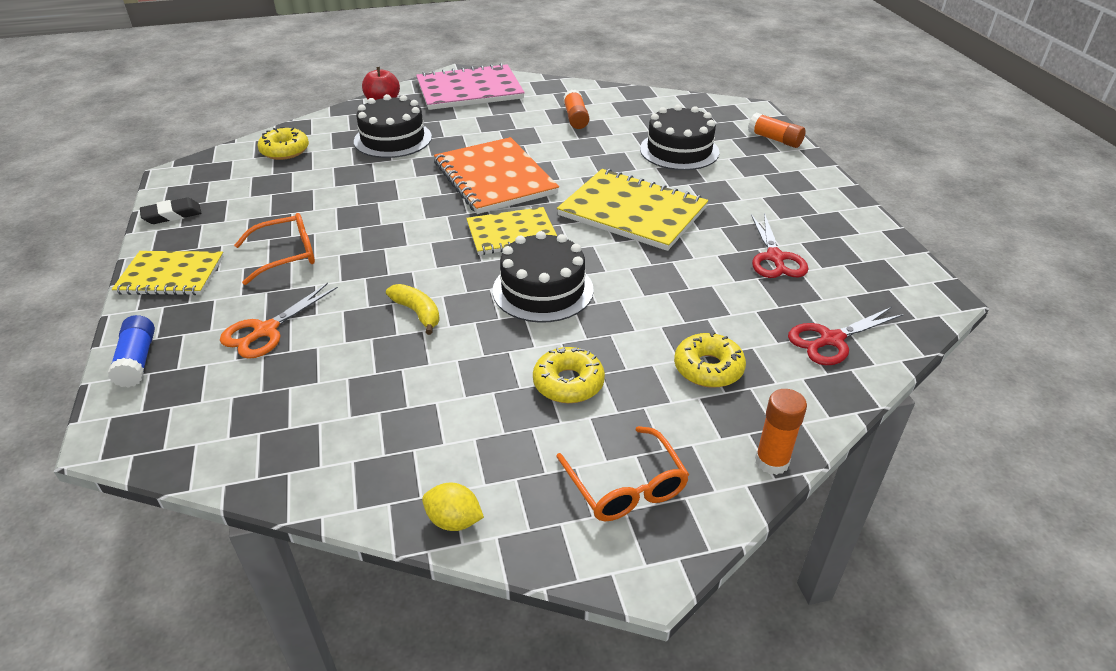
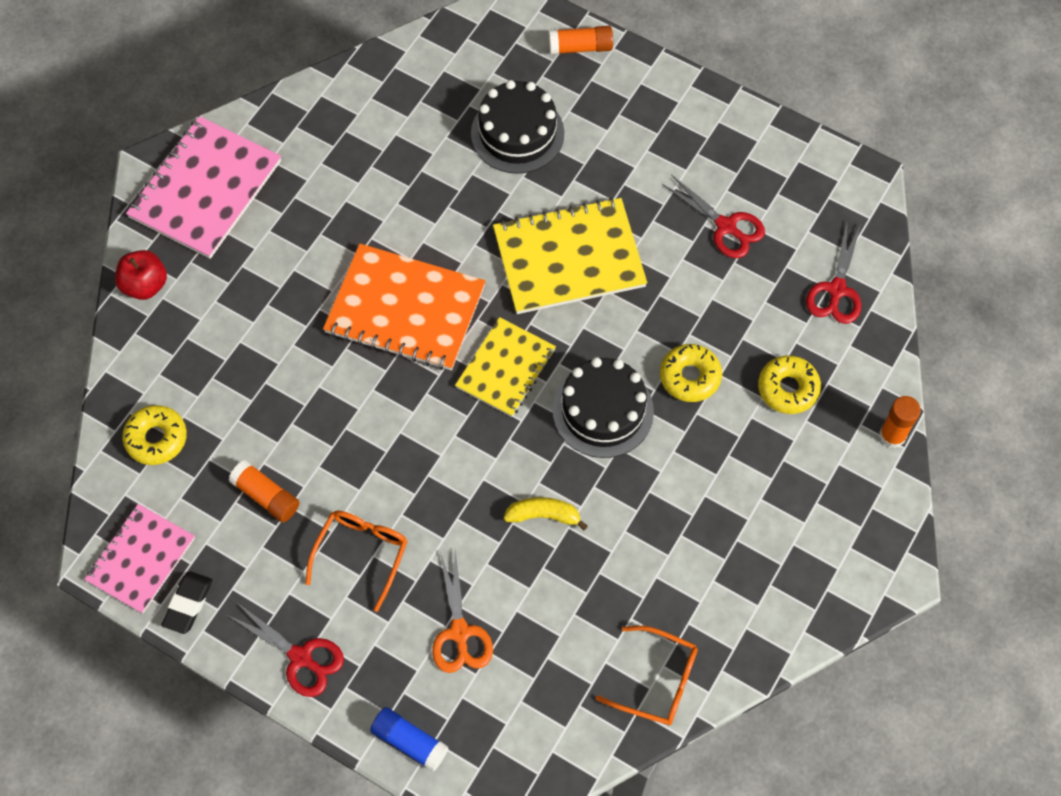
camera: 45 degrees left, 25 degrees up
yellow notebook [111,251,224,295] -> red scissors [227,602,344,697]
black cake [354,94,432,158] -> none
yellow lemon [422,483,484,531] -> none
yellow donut [533,347,605,403] -> yellow donut moved to [660,344,722,402]
orange glasses [556,426,689,521] -> orange glasses moved to [596,626,698,725]
orange glue stick [563,89,589,129] -> orange glue stick moved to [228,460,300,522]
none -> pink notebook [84,504,195,614]

